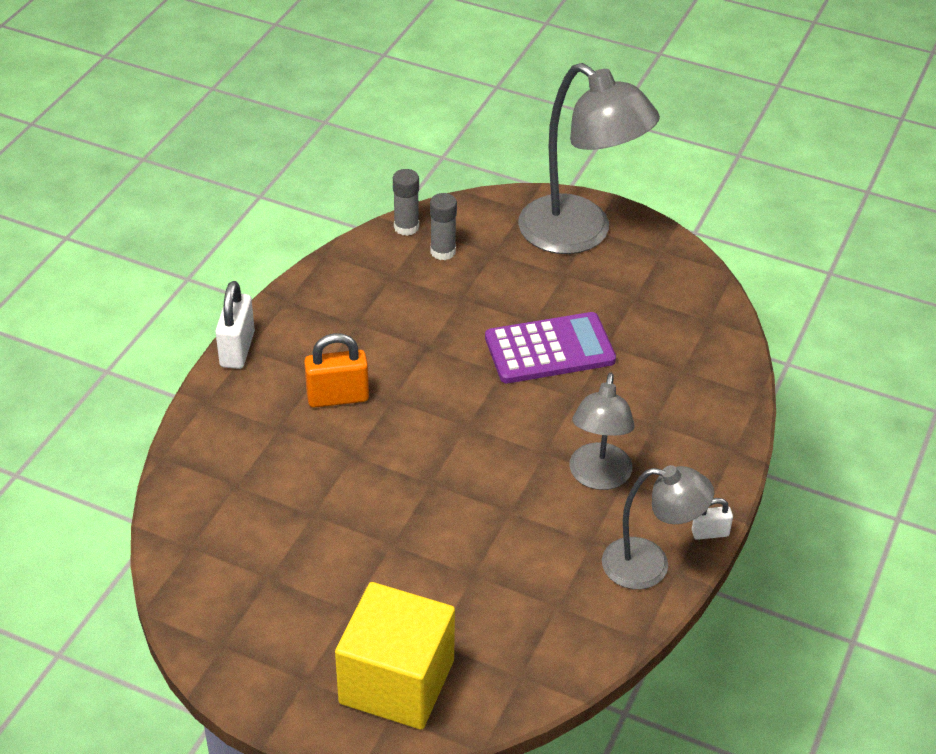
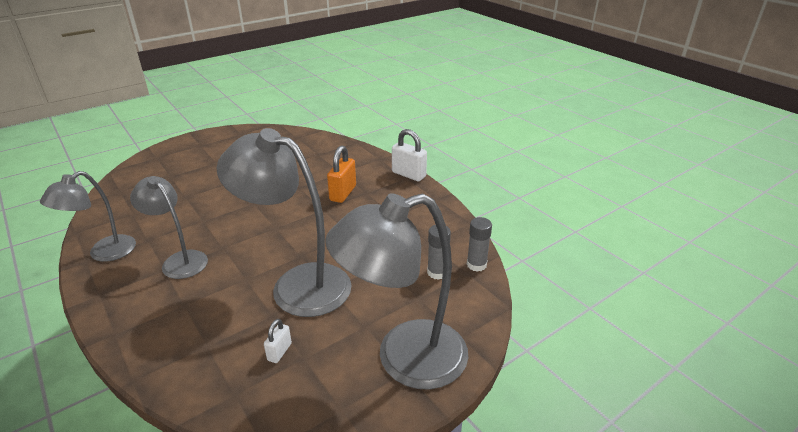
camera: 120 degrees right, 10 degrees down
yellow cube [335,582,455,730] -> none
purple calculator [485,312,616,383] -> grey lamp [216,128,352,317]
white padlock [692,498,733,540] -> white padlock moved to [264,319,292,363]

